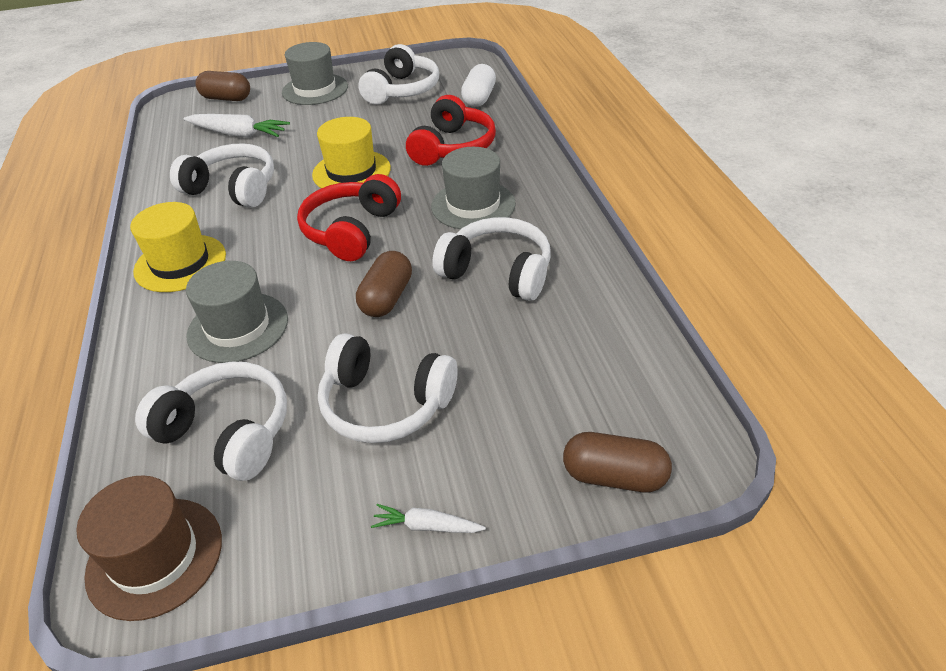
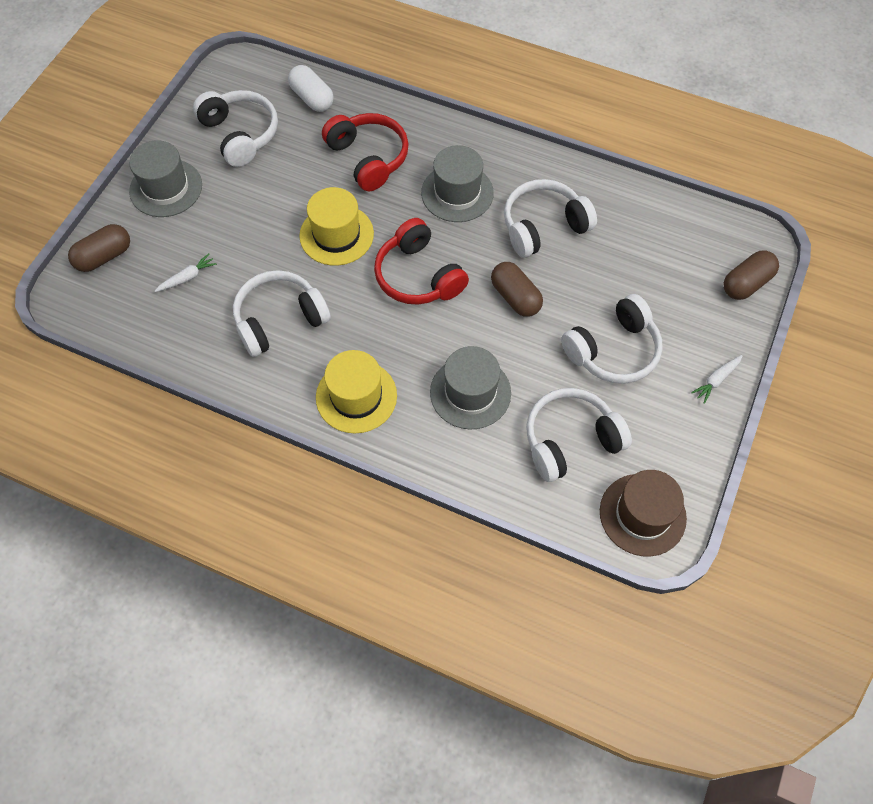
camera: 55 degrees left, 20 degrees up
white carrot [183,114,290,138] -> white carrot [155,254,217,292], size x0.55

